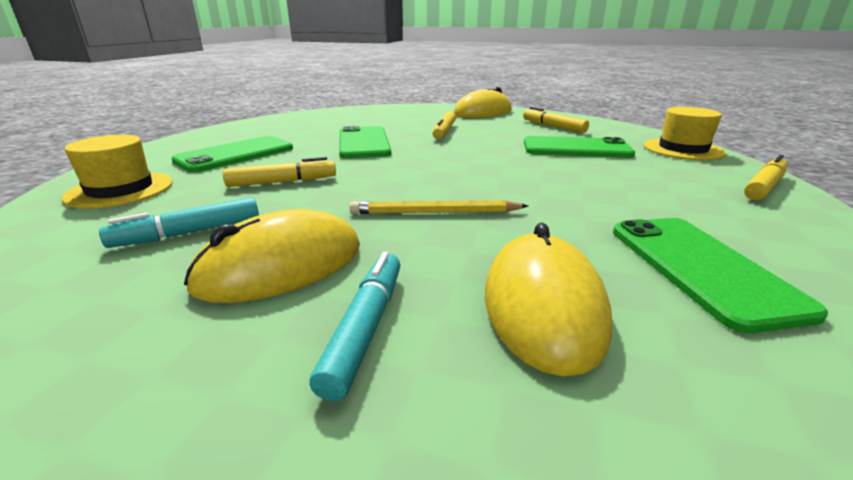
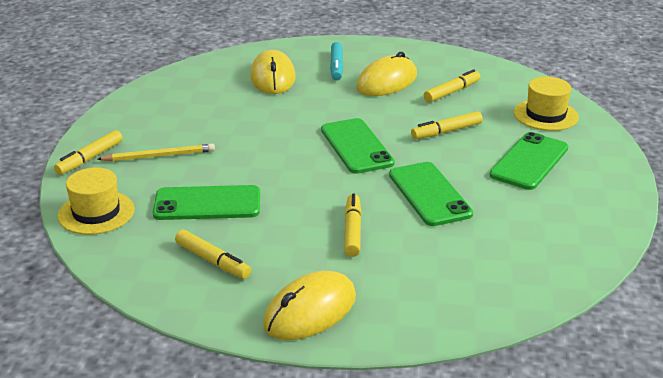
camera: 170 degrees right, 5 degrees up
turquoise marker [99,197,259,248] -> yellow marker [424,69,480,103]
yellow pencil [349,200,528,214] -> yellow pencil moved to [98,144,215,161]
green phone [613,218,828,333] -> green phone moved to [321,118,395,174]

